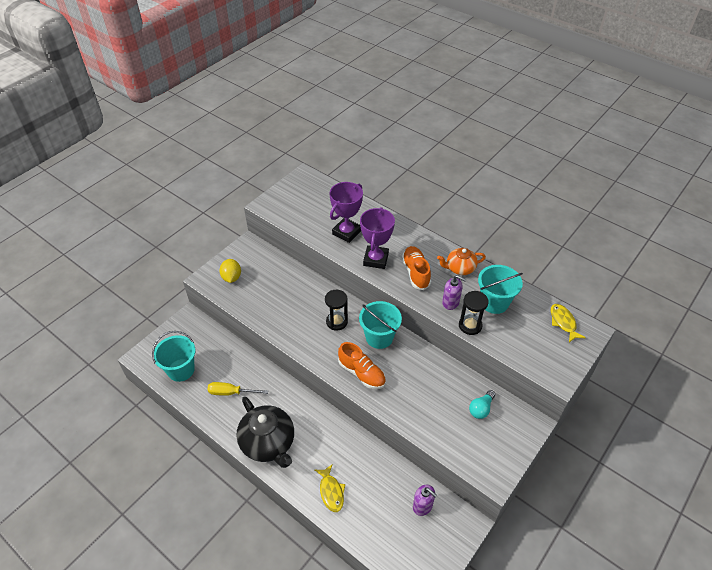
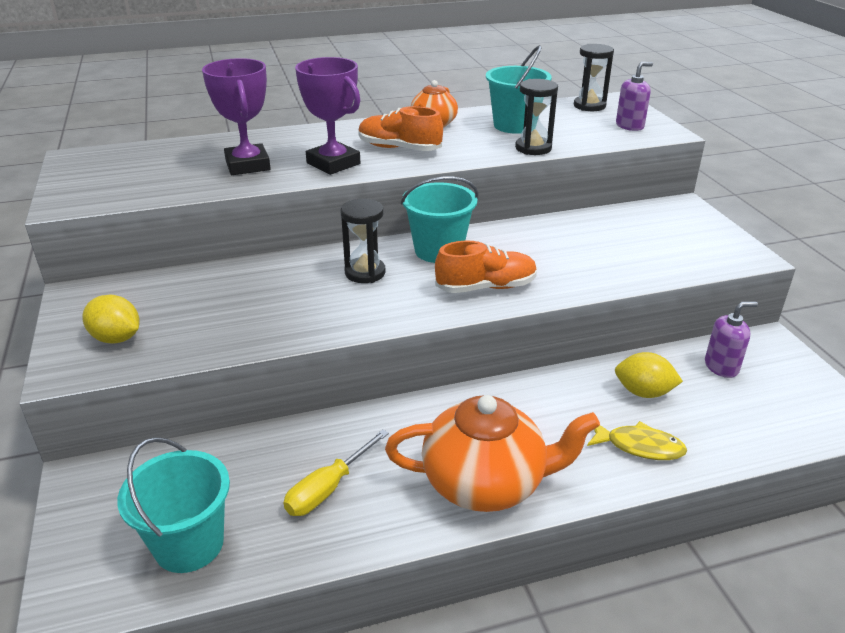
camera: 55 degrees left, 15 degrees down
black teapot [236,397,294,468] -> orange teapot [385,395,600,512]
purple soap dispenser [442,275,466,310] -> purple soap dispenser moved to [616,62,653,131]
turquoise light bulb [469,390,495,419] -> none
yellow fish [551,304,586,342] -> black hourglass [574,44,614,111]
none -> yellow lemon [615,352,683,398]

